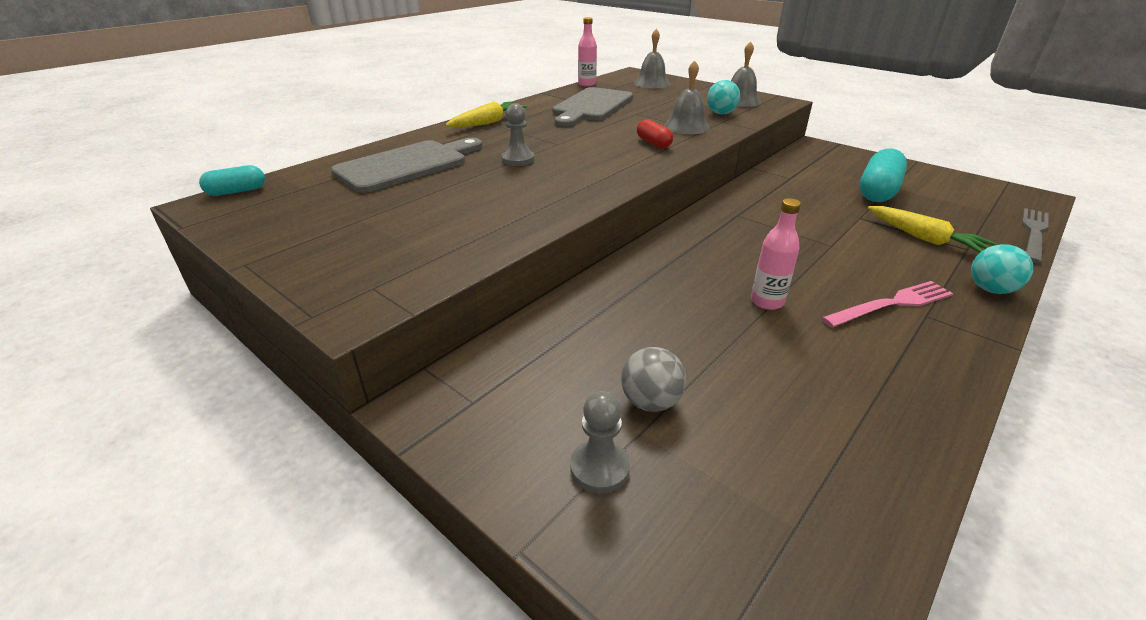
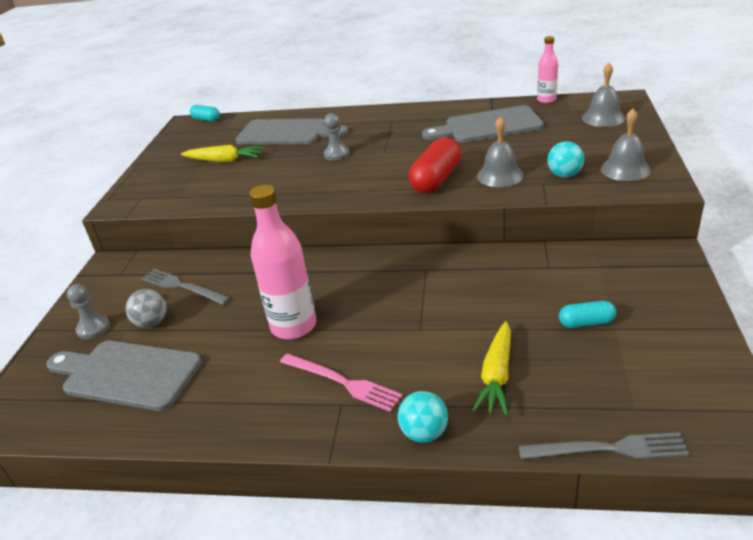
camera: 60 degrees right, 0 degrees up
yellow carrot [445,102,527,127] -> yellow carrot moved to [181,145,264,162]
red capsule [637,119,673,148] -> red capsule [409,137,461,193], size x1.80
pink bottle [751,198,801,310] -> pink bottle [249,185,316,339], size x1.78
turquoise capsule [860,148,907,202] -> turquoise capsule [559,301,616,328], size x0.55
none -> grey cutting board [46,341,202,411]
none -> grey fork [141,269,230,305]

